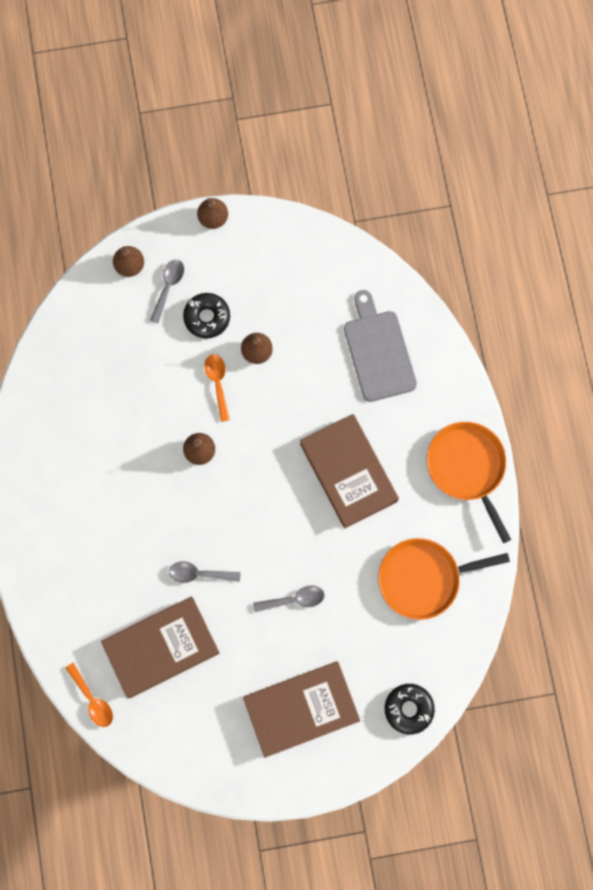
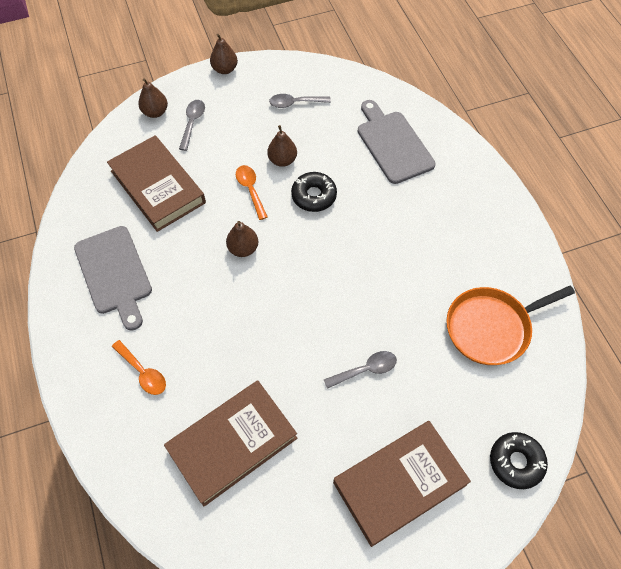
camera: 10 degrees left, 15 degrees down
orange spoon [66,662,113,727] -> orange spoon moved to [112,340,166,395]
grey spoon [169,561,240,583] -> grey spoon moved to [269,94,331,108]
black donut [183,293,230,339] -> black donut moved to [291,172,337,212]
brown book [300,414,399,529] -> brown book moved to [107,136,206,232]
orange pan [427,422,511,543] -> none
none -> grey cutting board [74,226,152,331]

